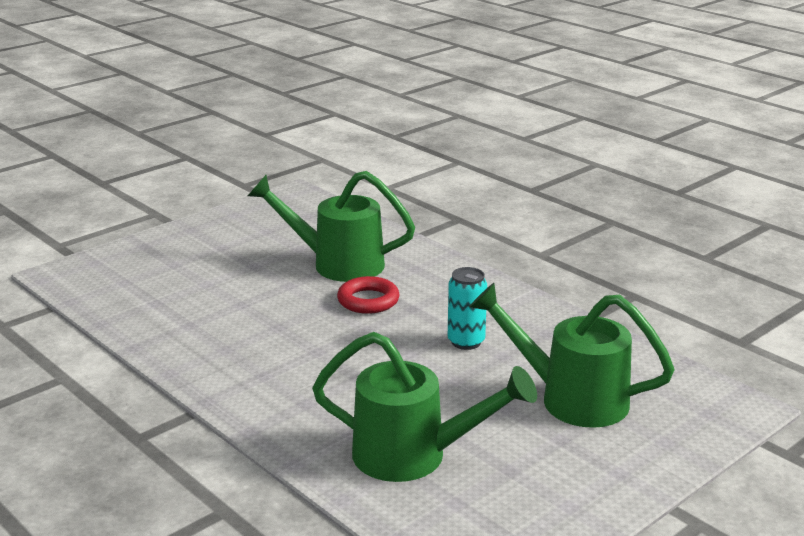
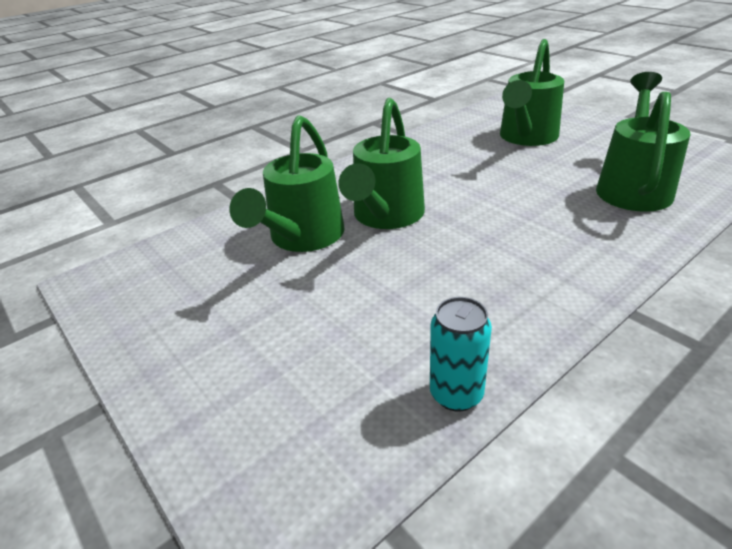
camera: 85 degrees left, 10 degrees up
red ring [337,276,399,314] -> green watering can [339,98,425,229]
turquoise can [448,267,487,350] -> turquoise can moved to [430,297,492,411]

